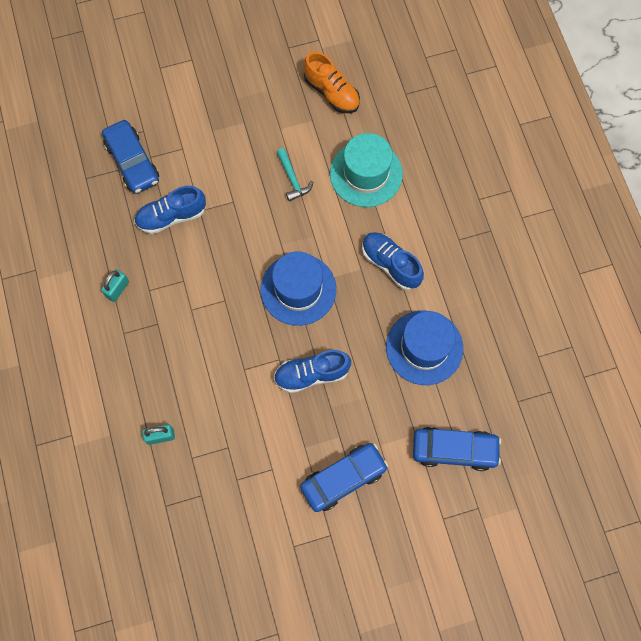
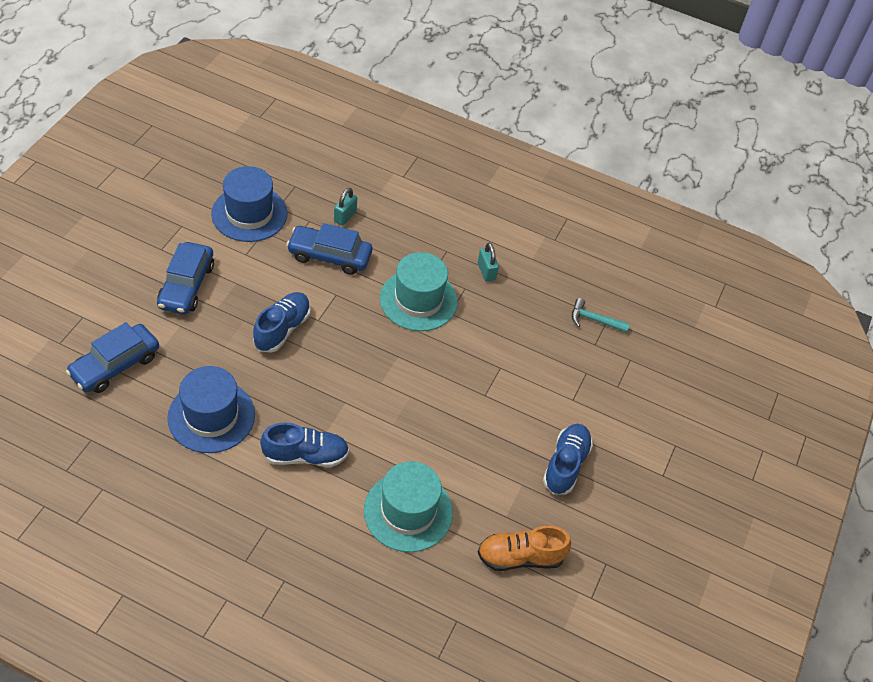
camera: 125 degrees right, 20 degrees down
blue car [102,120,159,194] -> blue car moved to [286,223,372,275]
blue shoe [134,186,206,234] -> blue shoe moved to [543,424,593,495]
blue hat [261,252,336,326] -> blue hat moved to [211,166,288,242]
turquoise hammer [277,148,313,202] -> turquoise hammer moved to [572,298,630,333]
none -> turquoise hat [380,252,458,331]

